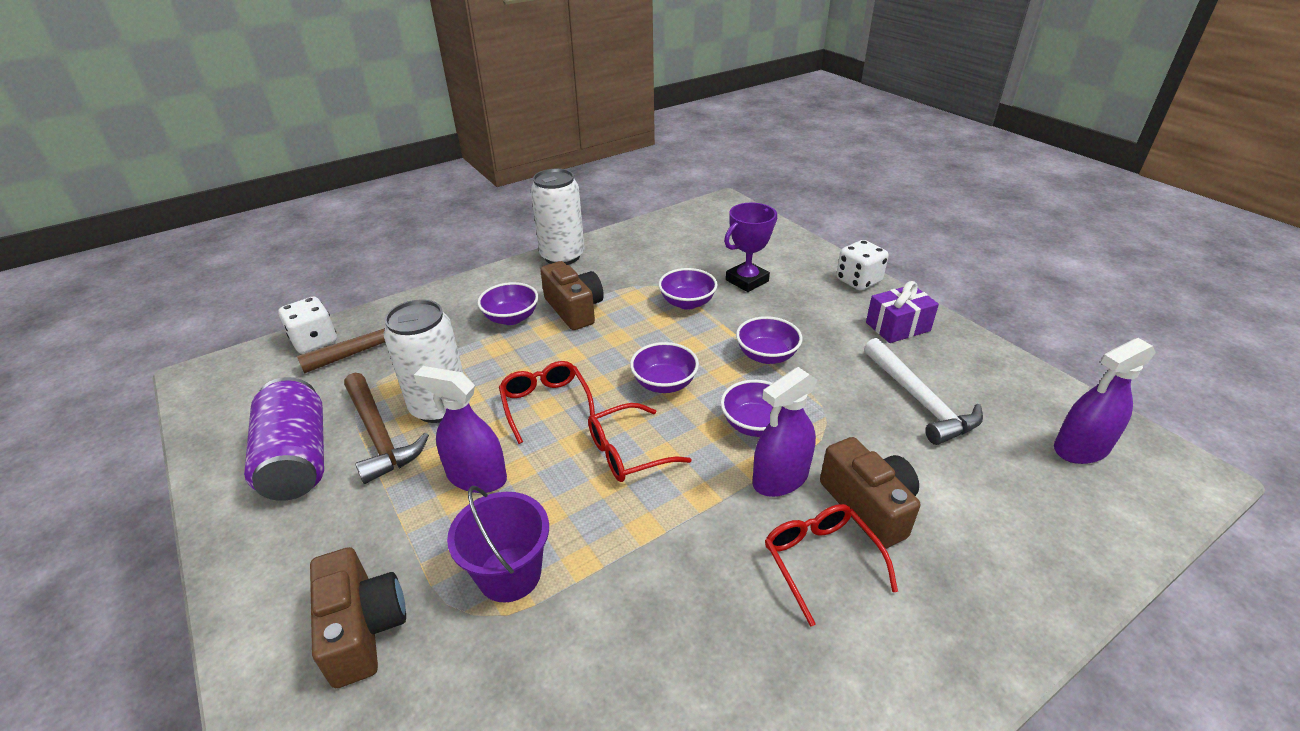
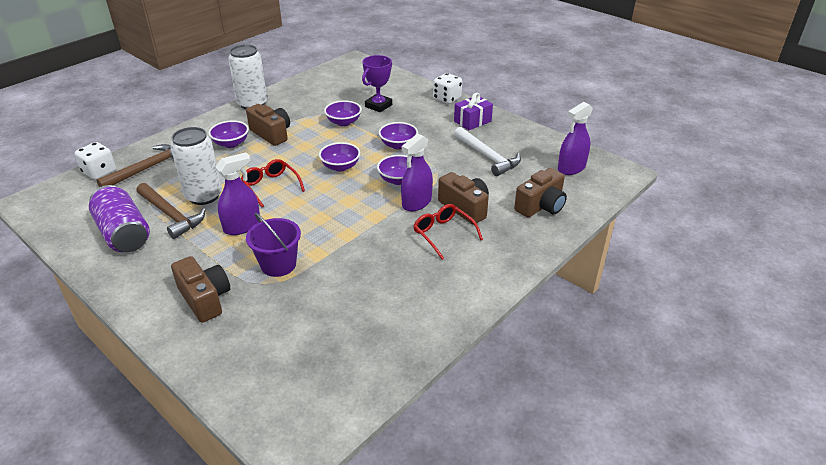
camera: 15 degrees left, 0 degrees up
purple spray bottle [414,366,507,493] -> purple spray bottle turned 135 degrees clockwise [215,152,261,235]
red glasses [588,403,692,482] -> none
none -> brown camera [514,168,567,218]

